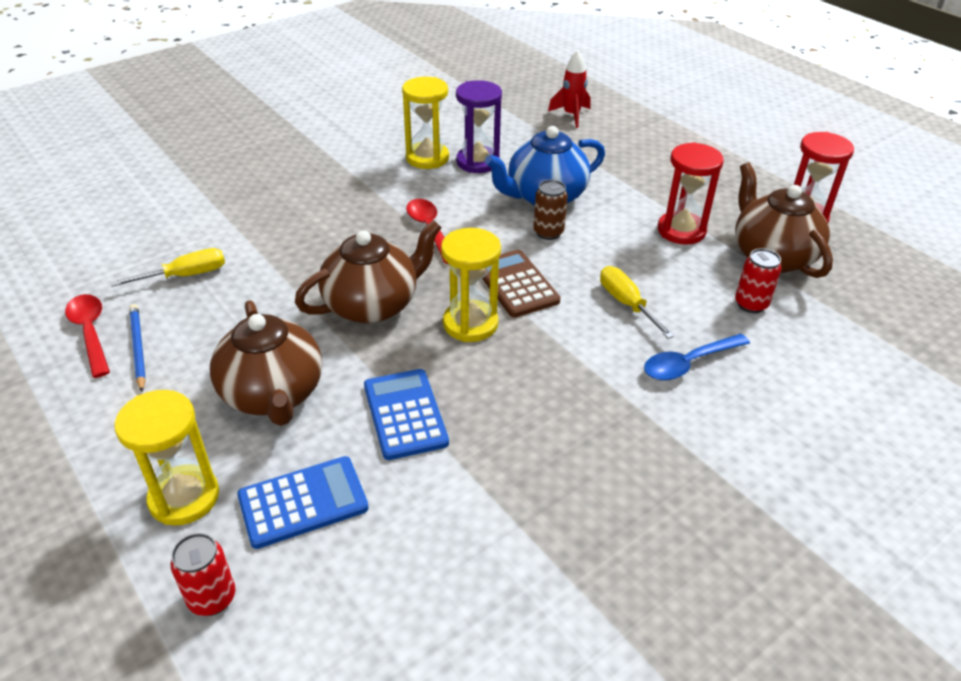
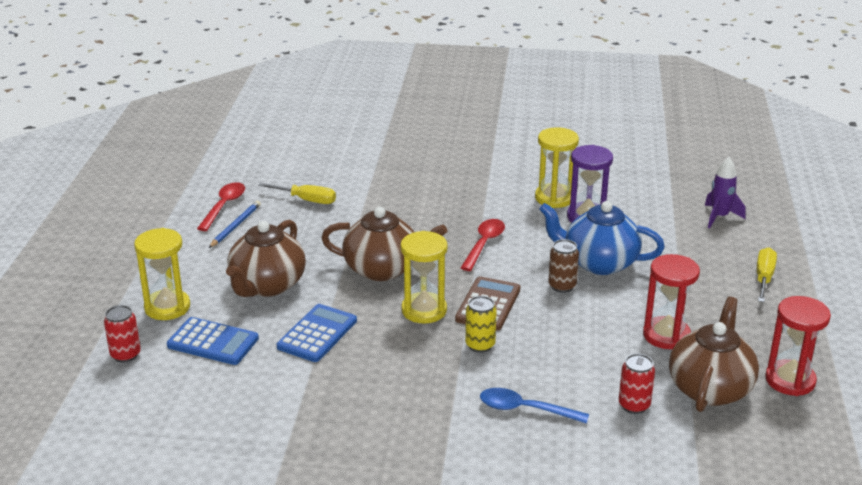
camera: 45 degrees right, 10 degrees down
red rocket [548,50,591,128] -> purple rocket [705,157,746,228]
yellow screwdriver [600,266,674,339] -> yellow screwdriver moved to [757,247,777,302]
none -> yellow can [465,296,497,353]

